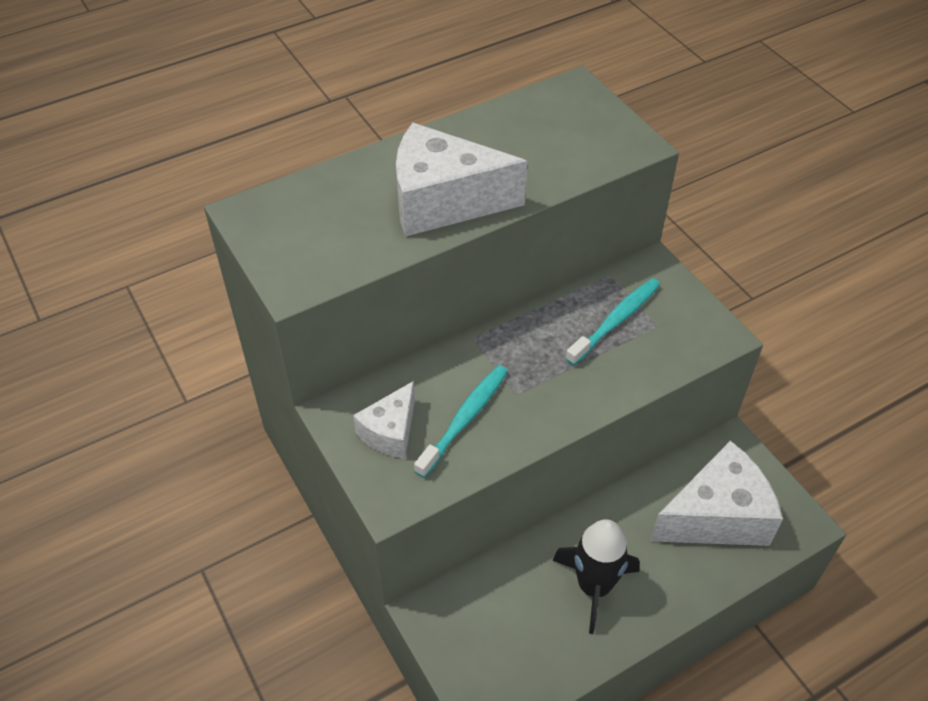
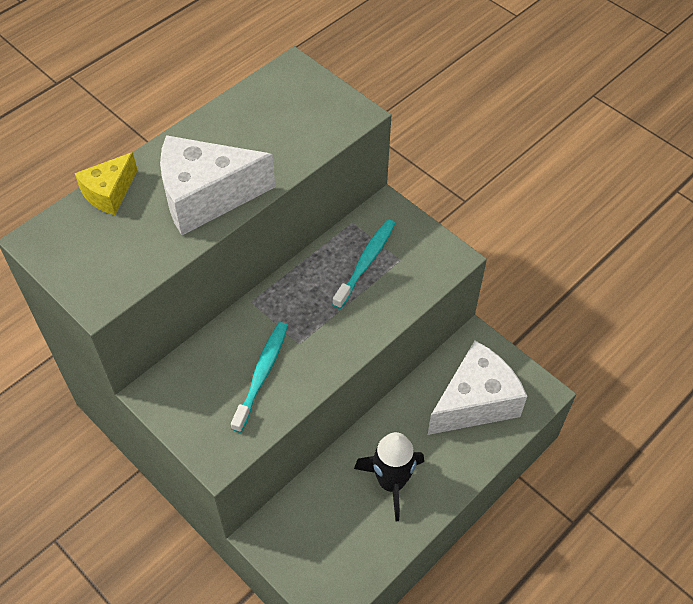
camera: 15 degrees left, 5 degrees up
white cheese [353,381,415,458] -> none
none -> yellow cheese [75,152,138,215]

